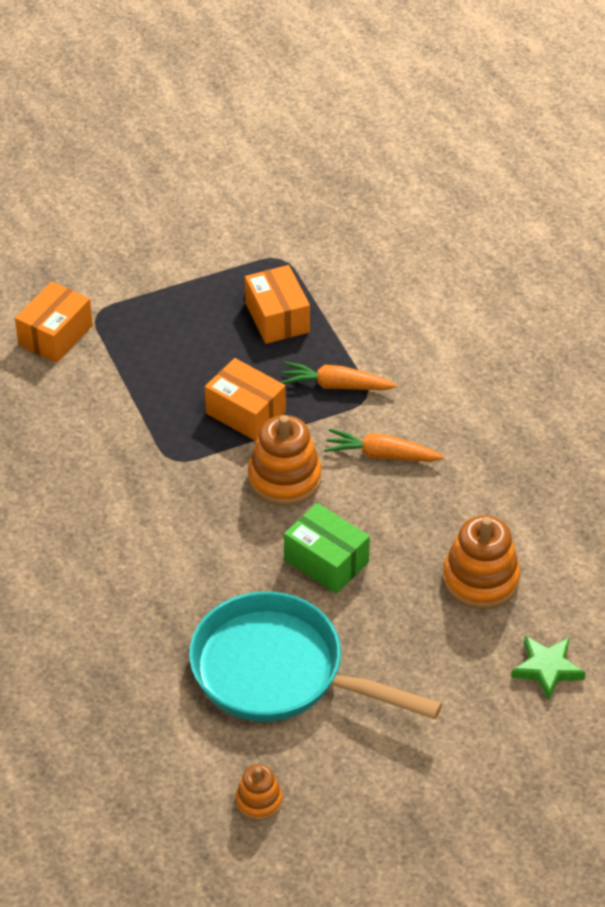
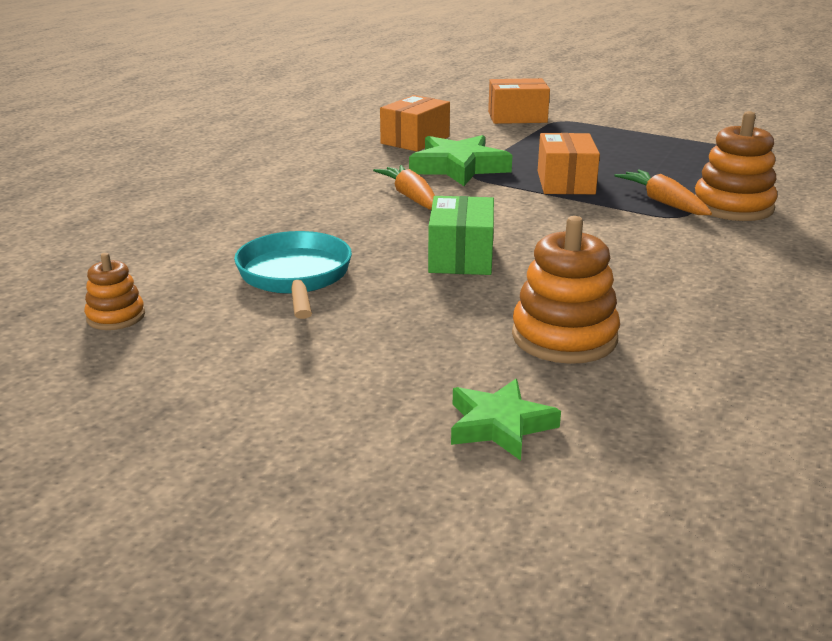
camera: 55 degrees right, 20 degrees down
turquoise pan [189,592,442,722] -> turquoise pan [234,231,352,319], size x0.66
orange box [245,265,310,344] -> orange box moved to [380,95,450,152]
orange stacking toy [248,415,322,506] -> orange stacking toy moved to [695,111,778,221]
orange carrot [324,428,444,462] -> orange carrot moved to [373,165,435,210]
none -> green star [409,135,512,186]

